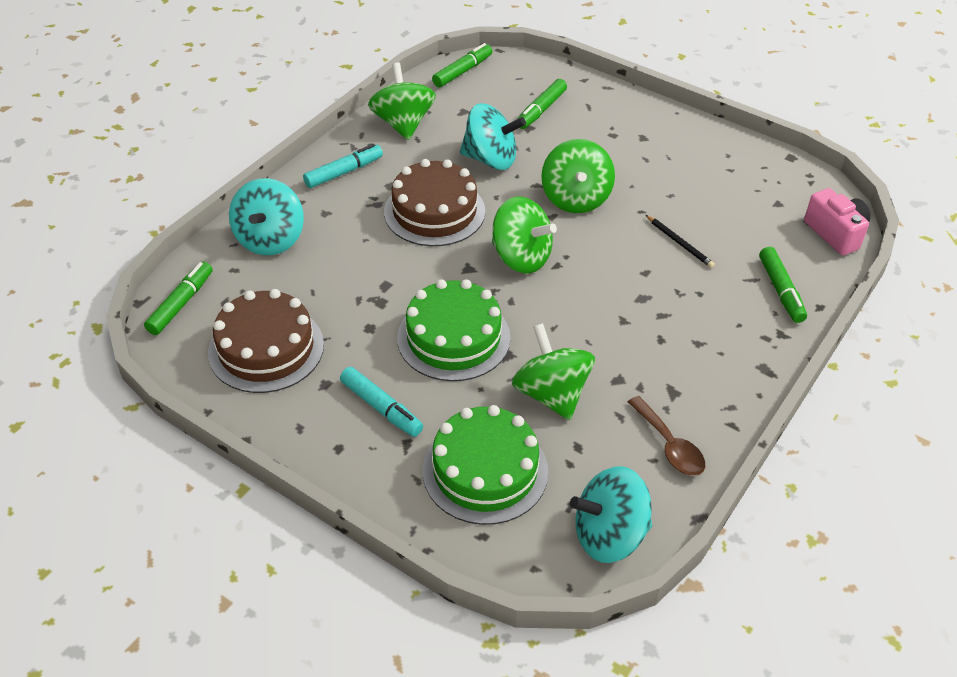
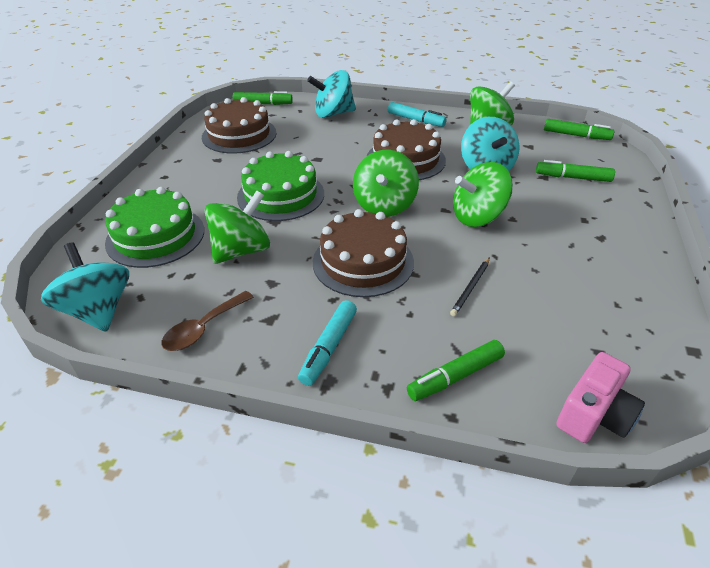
camera: 70 degrees right, 5 degrees down
turquoise marker [340,367,423,437] -> turquoise marker moved to [298,300,357,386]
none -> brown cake [313,209,414,297]

